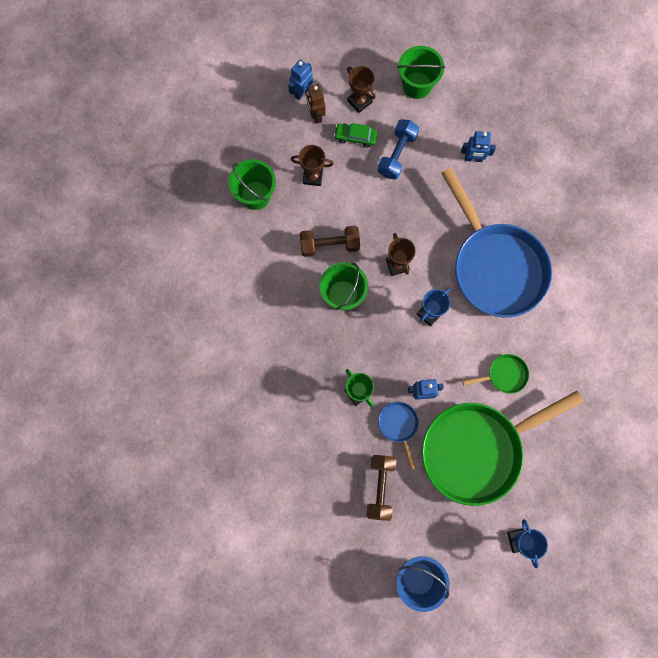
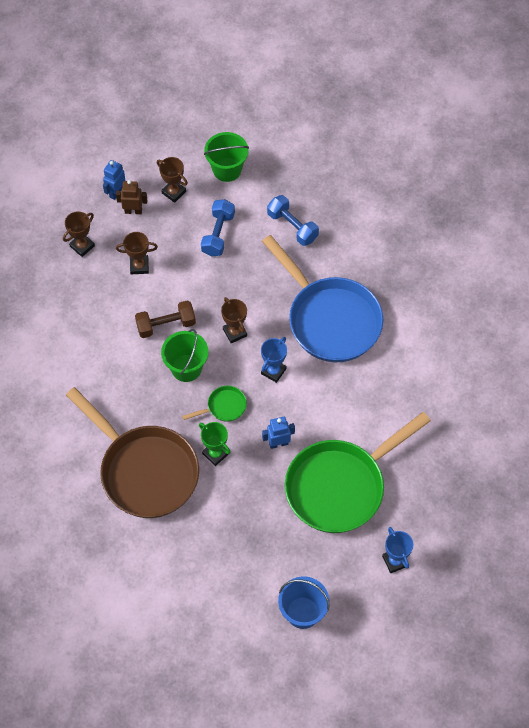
camera: 10 degrees left, 15 degrees down
green bucket [228,159,276,210] -> none
brown robot [306,84,326,124] -> brown robot turned 120 degrees clockwise [116,180,147,214]
green car [334,123,377,147] -> none
brown dumbbell [367,455,396,521] -> none
blue pan [378,402,419,470] -> none
blue robot [461,131,496,162] -> blue dumbbell [267,195,319,246]
green pan [462,354,529,394] -> green pan moved to [182,386,247,422]
none -> brown trophy [63,211,95,257]
none -> brown pan [66,387,199,518]

